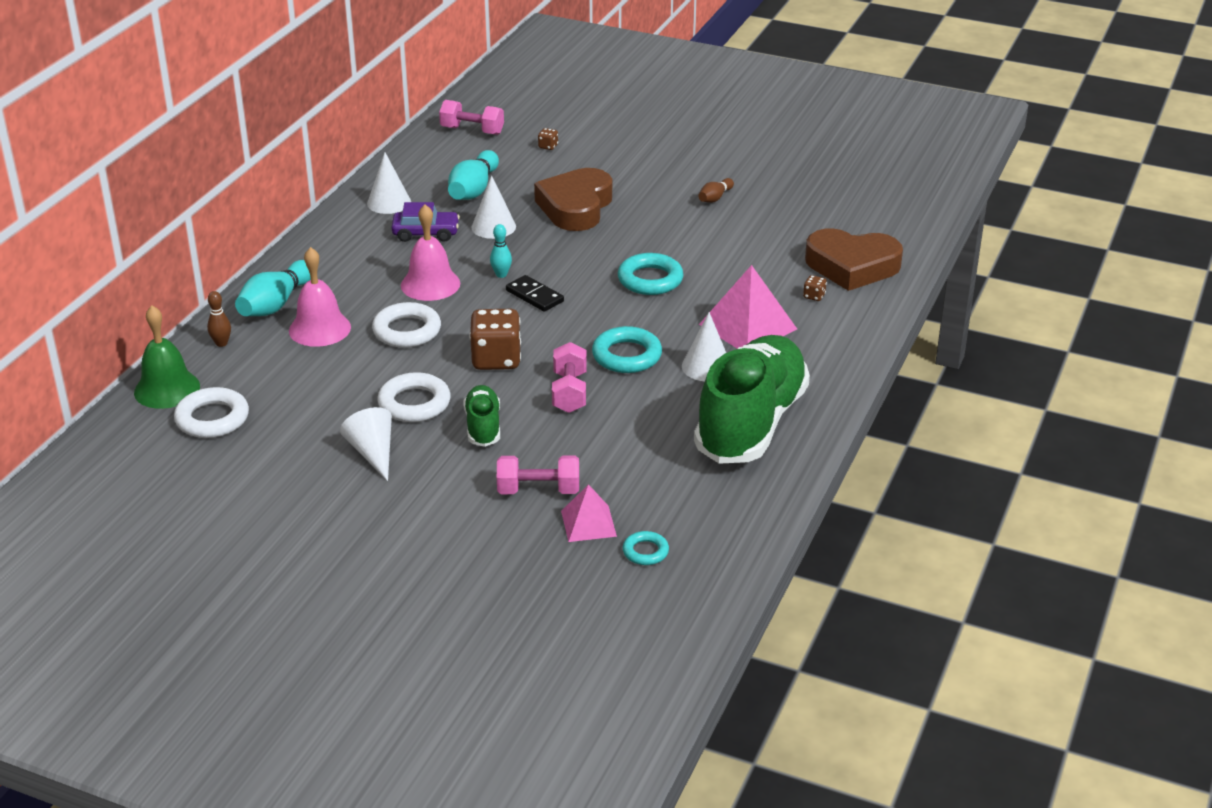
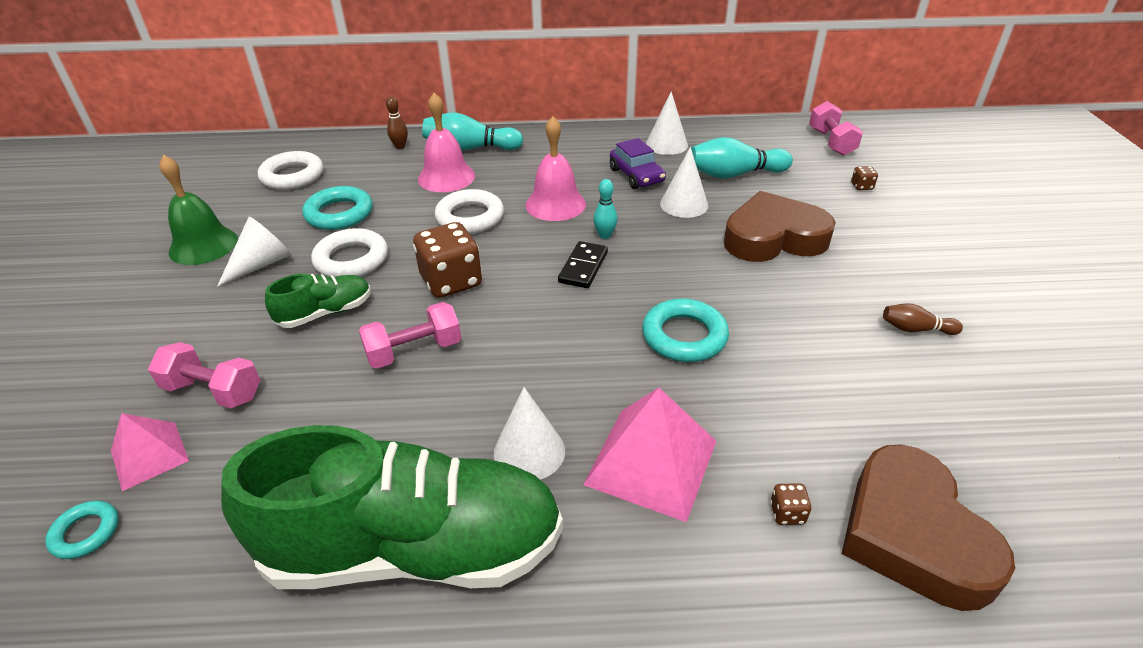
camera: 65 degrees right, 5 degrees up
green bell [134,306,200,409] -> green bell moved to [159,155,238,265]
pink dumbbell [497,455,579,494] -> pink dumbbell turned 45 degrees counterclockwise [148,342,260,408]
turquoise ring [592,326,662,373] -> turquoise ring moved to [302,186,372,230]

